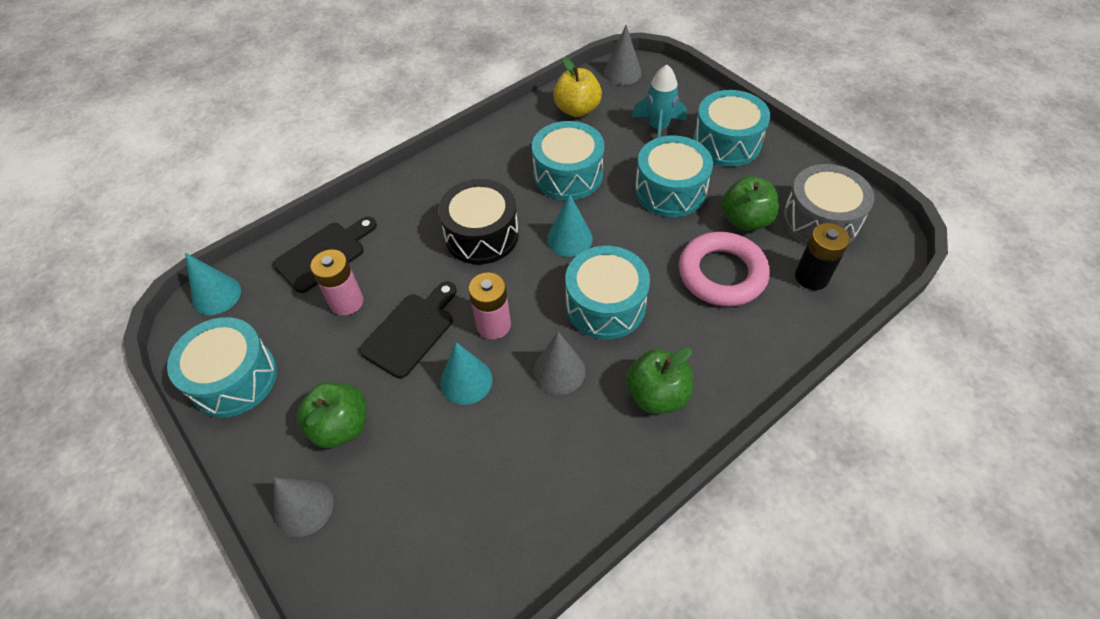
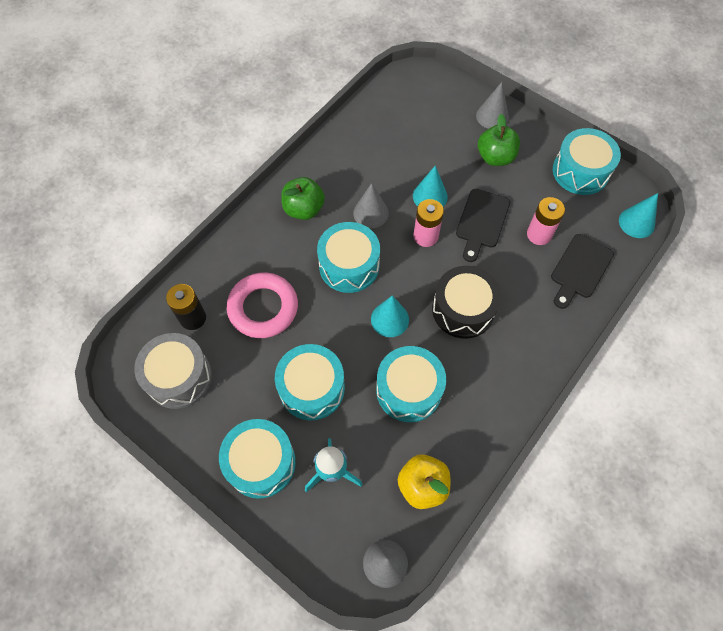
camera: 165 degrees right, 10 degrees up
green apple [721,176,779,231] -> none

